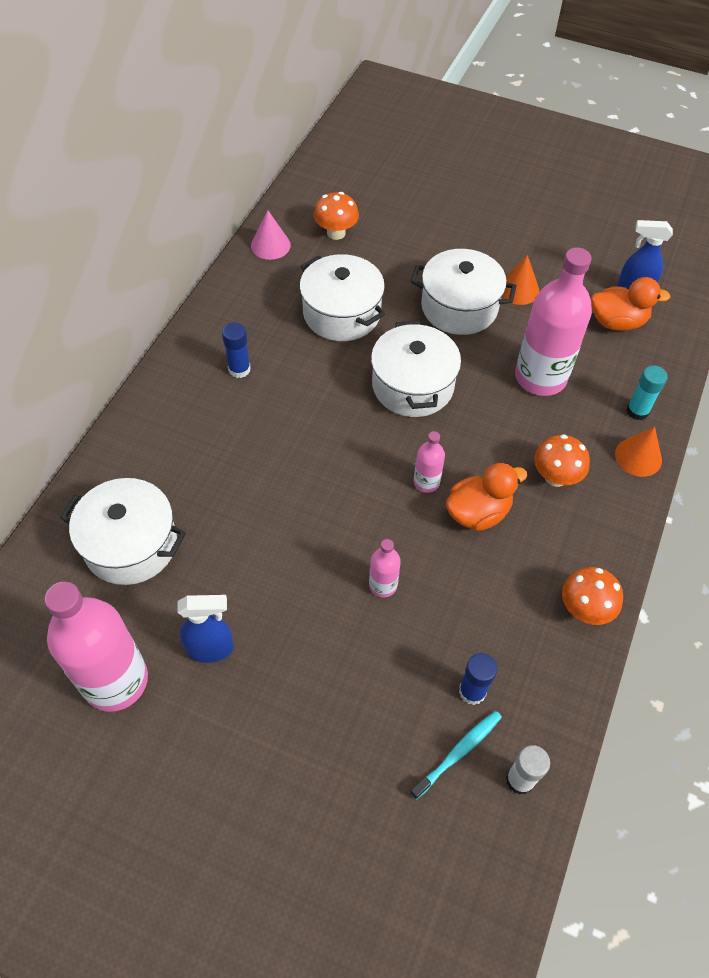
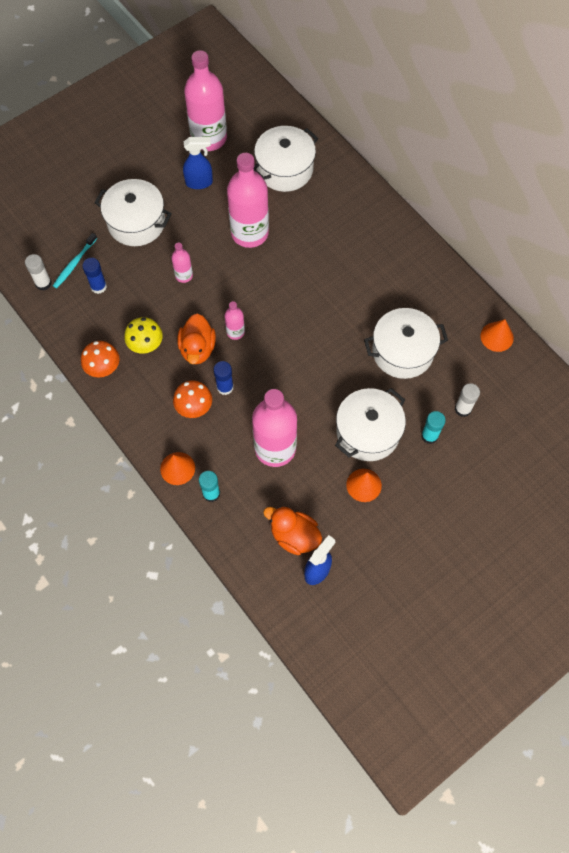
camera: 120 degrees right, 10 degrees up
blue spray bottle [177,595,234,663] -> blue spray bottle turned 120 degrees counterclockwise [183,137,213,189]
blue glue stick [222,323,251,378] -> blue glue stick moved to [214,361,234,395]
pink cone [251,210,291,260] -> orange cone [480,319,514,352]
orange mushroom [314,192,359,240] -> none
white pot [371,321,461,417] -> white pot moved to [94,179,172,246]
turquoise toothbrush [410,711,502,800] -> turquoise toothbrush turned 45 degrees clockwise [53,233,97,289]
orange duck [591,277,670,331] -> orange duck turned 90 degrees clockwise [263,506,322,555]
none -> yellow mushroom [124,317,163,354]
none -> pink bottle [227,153,269,248]
none -> turquoise glue stick [421,411,446,444]
none -> white glue stick [455,383,480,417]

